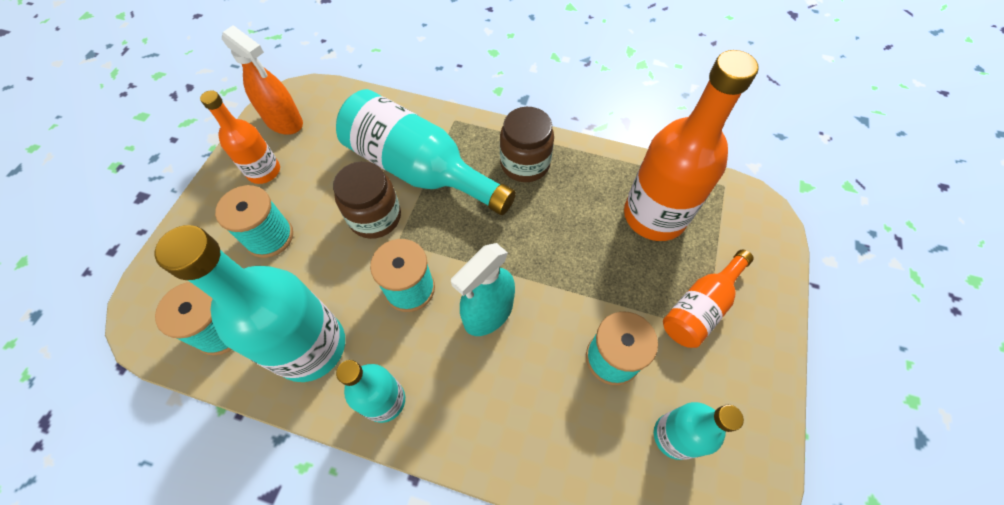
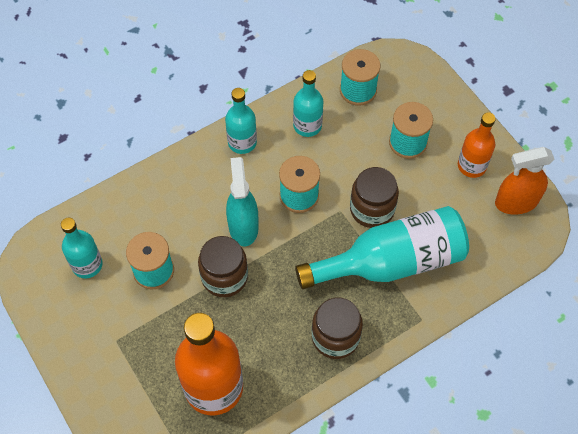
camera: 130 degrees right, 0 degrees up
turquoise bottle [155,225,345,382] -> turquoise bottle [293,70,323,137], size x0.56
orange bottle [663,250,754,348] -> none
none -> brown jar [198,236,248,297]

